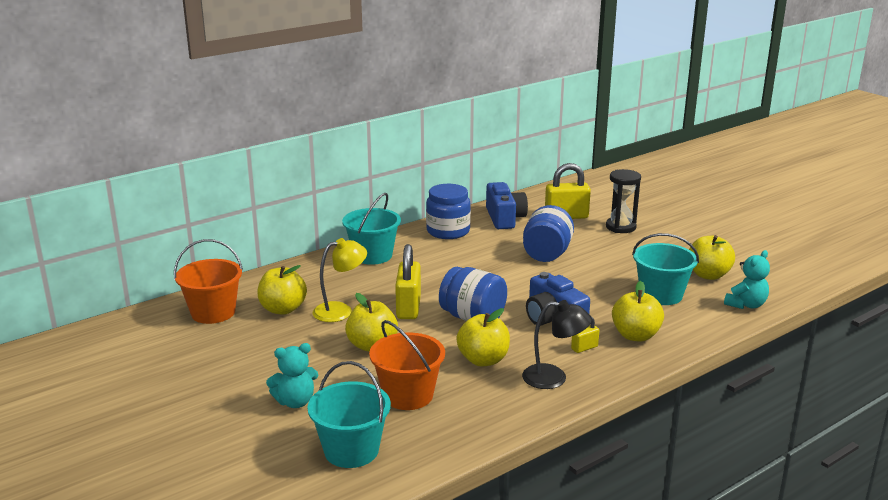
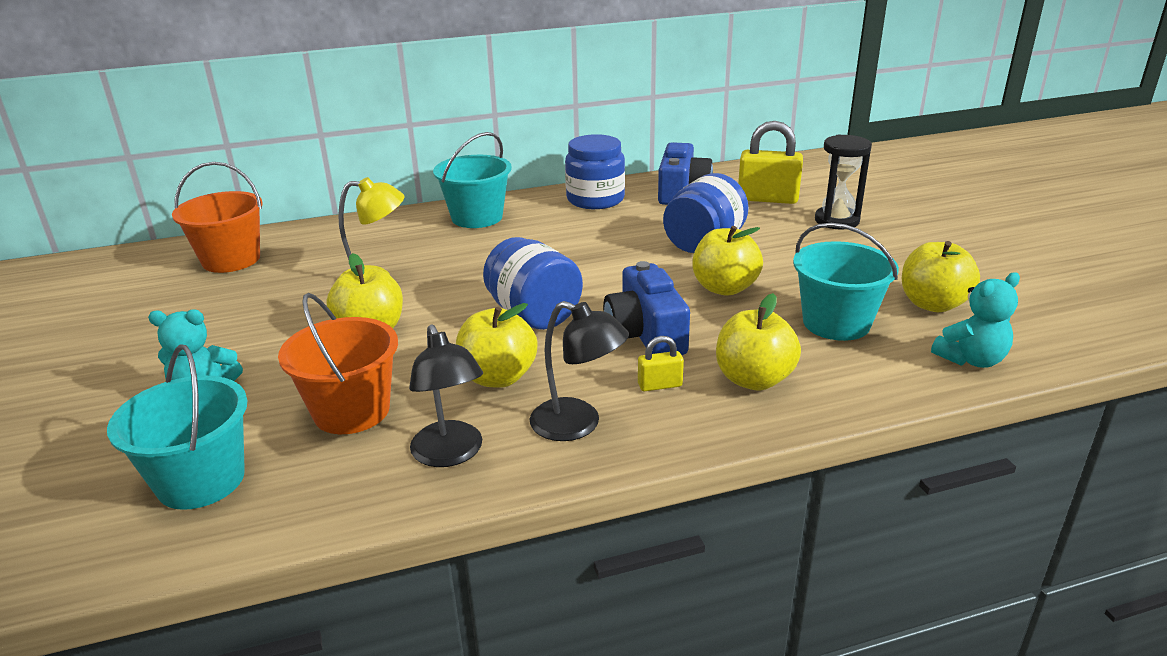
camera: 20 degrees right, 5 degrees up
yellow apple [257,265,307,315] -> yellow apple moved to [692,226,763,296]
yellow padlock [395,244,421,319] -> none
none -> black lamp [409,325,483,467]

